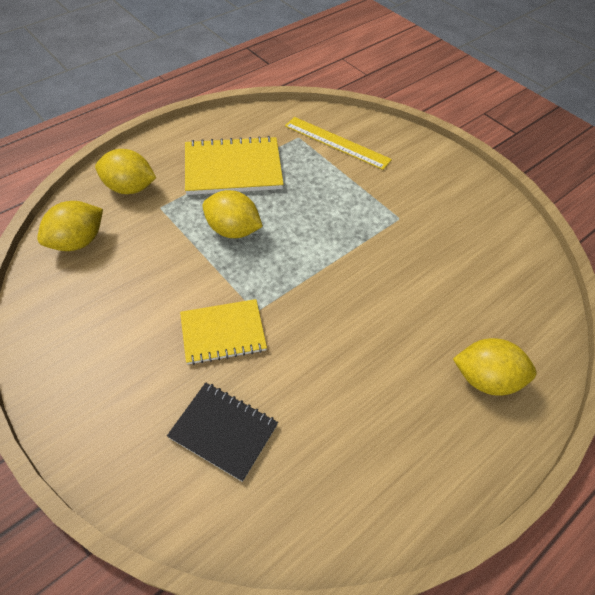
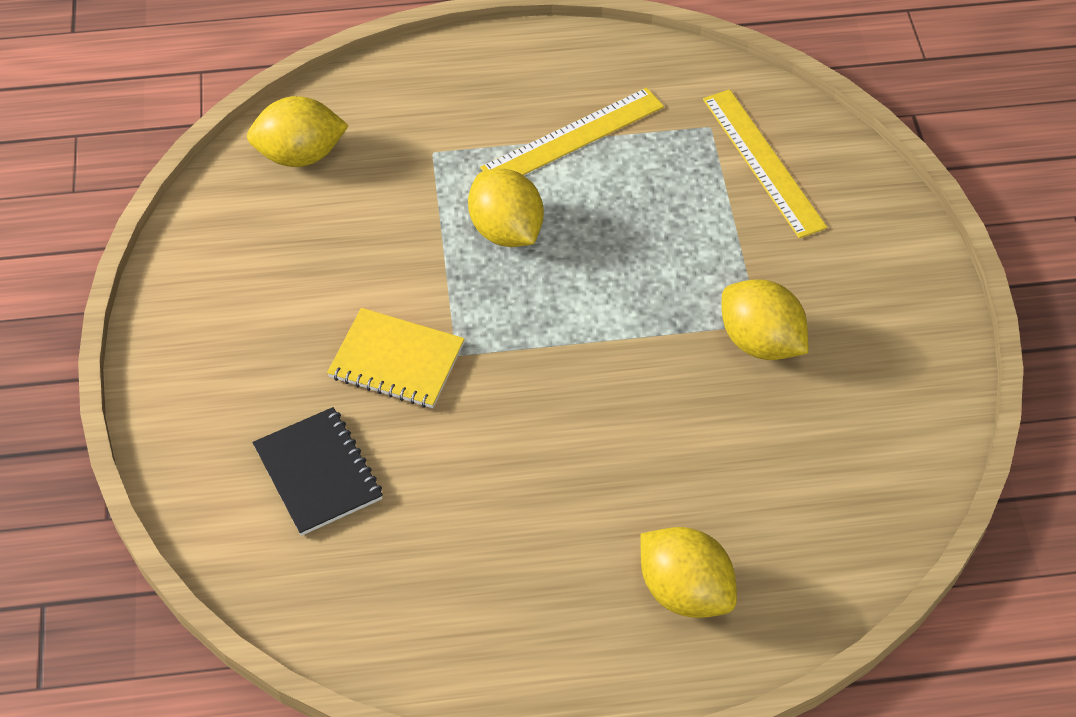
camera: 35 degrees right, 0 degrees up
yellow lemon [95,149,156,194] -> yellow lemon moved to [722,279,808,360]
yellow notebook [185,136,284,195] -> yellow ruler [480,88,664,175]

